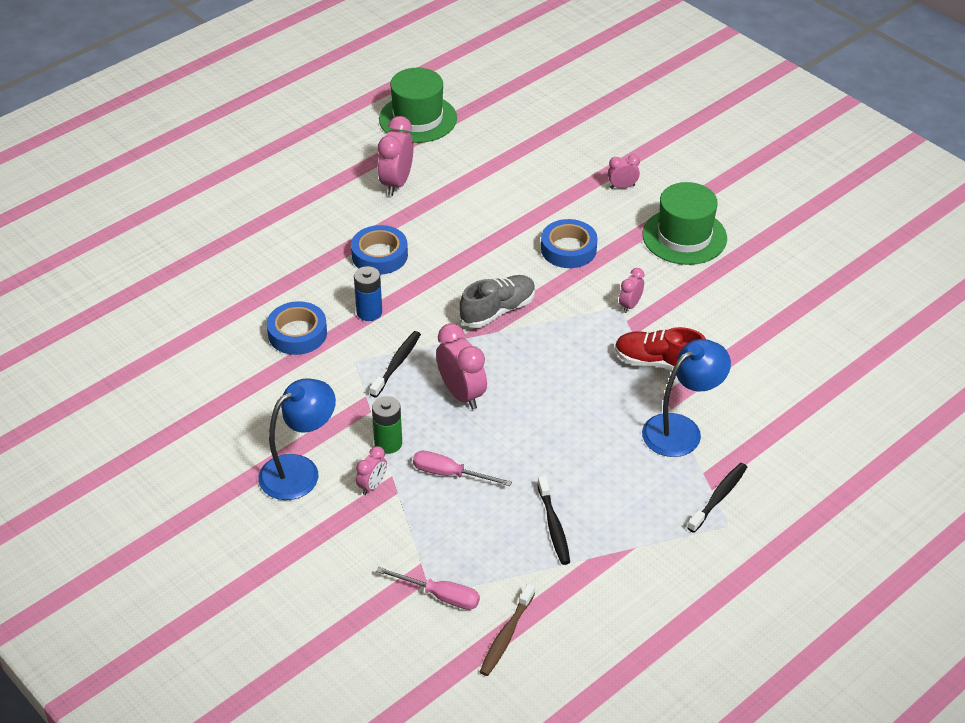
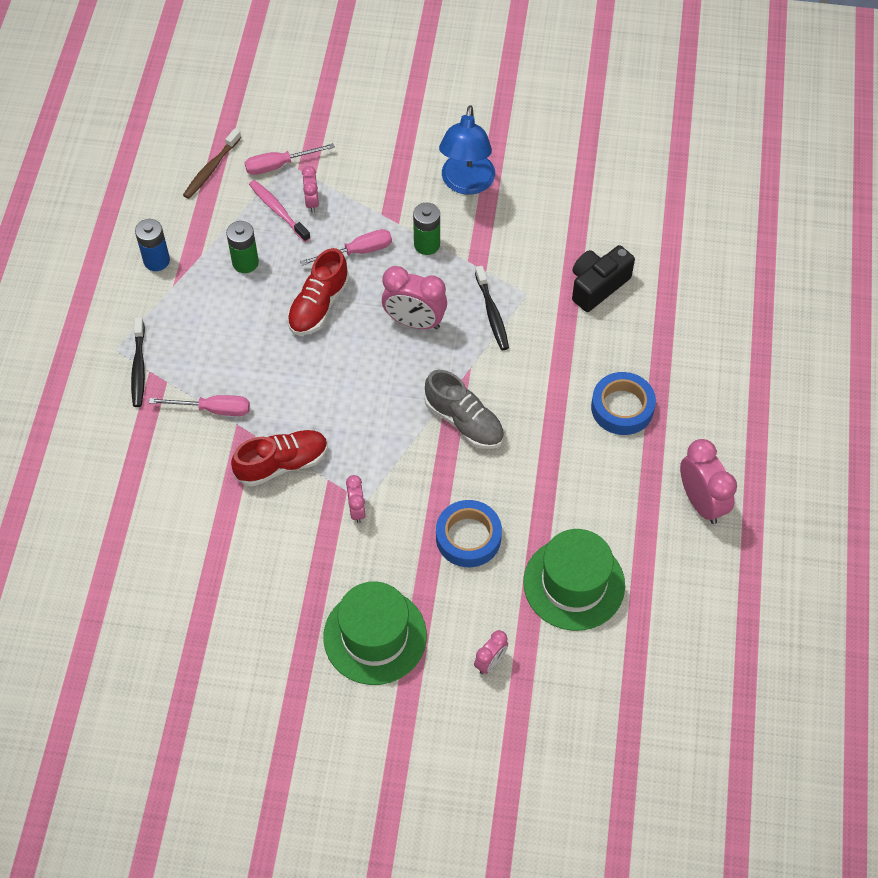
camera: 140 degrees right, 15 degrees up
blue tape [267,301,327,355] -> black camera [572,245,635,312]
blue battery [354,266,382,321] -> blue battery moved to [135,219,170,271]
pink clock [356,446,387,495] -> pink clock moved to [302,166,319,213]
green hat [379,68,457,143] -> green hat moved to [523,529,625,631]
grey shoe [459,275,536,328] -> grey shoe turned 60 degrees counterclockwise [425,370,504,449]
brown toothbrush [480,583,535,676] -> brown toothbrush turned 135 degrees counterclockwise [183,129,241,199]
black toothbrush [537,476,570,565] -> green battery [226,221,259,273]
blue lamp [642,339,731,457] -> pink screwdriver [149,395,250,416]
none -> pink toothbrush [249,180,311,242]
none -> red shoe [287,248,350,335]

